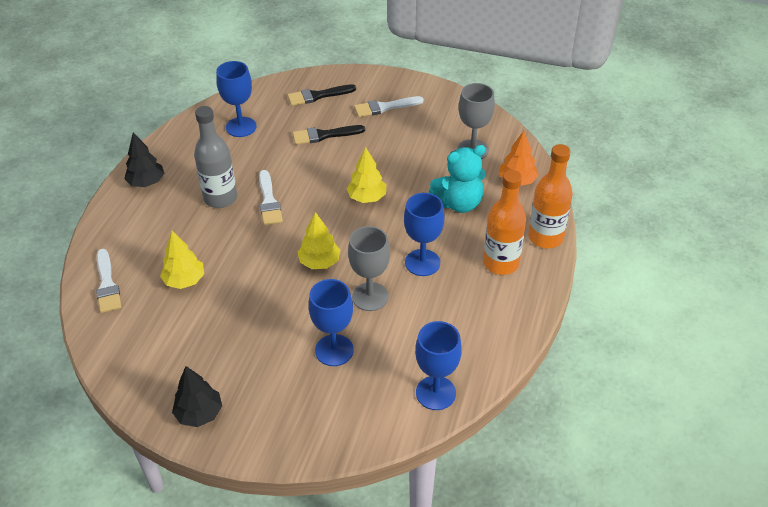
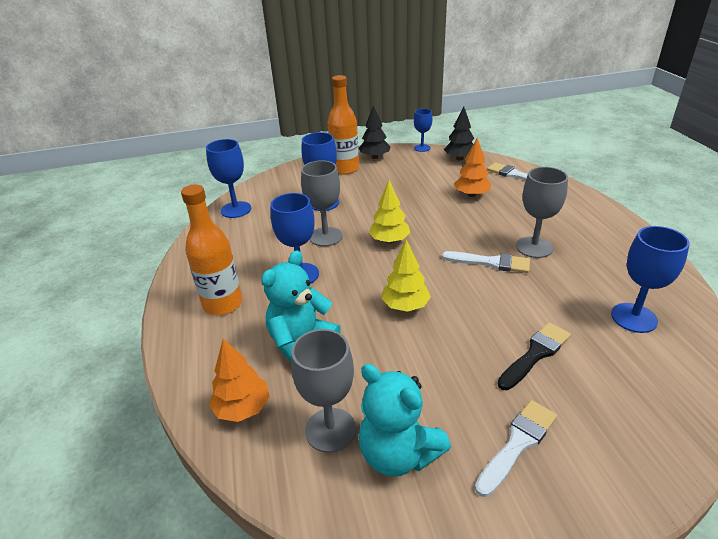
camera: 150 degrees right, 10 degrees down
black tree [124,132,165,187] -> black tree moved to [444,106,474,161]
yellow tree [160,231,204,289] -> orange tree [454,138,491,197]
grey bottle [194,106,237,208] -> grey goblet [516,167,568,258]
white brush [259,170,283,225] -> white brush turned 150 degrees clockwise [442,251,530,273]
black brush [287,84,356,106] -> none
orange bottle [528,144,573,248] -> orange bottle moved to [328,75,359,175]
none -> turquoise teddy bear [359,364,451,477]
none -> blue goblet [414,109,432,152]

